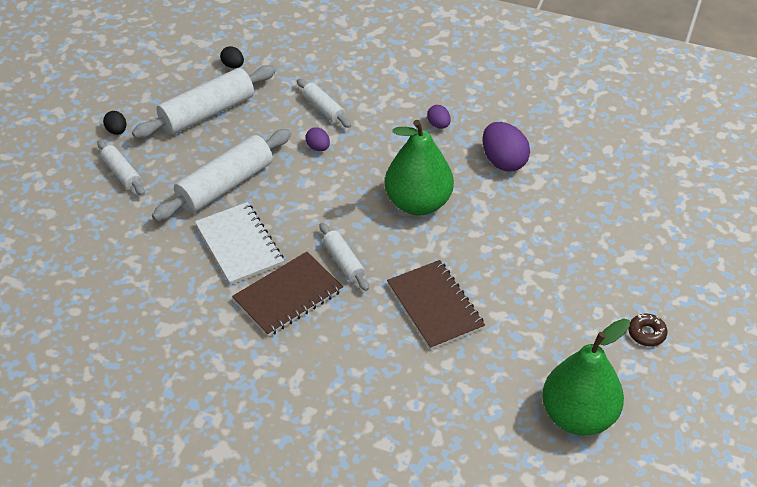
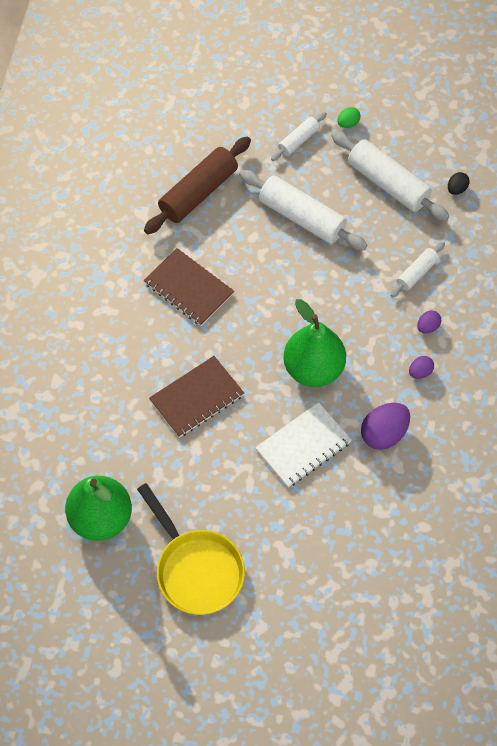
camera: 80 degrees right, 15 degrees up
black egg [103,111,126,135] -> green egg [337,107,360,128]
white notebook [195,202,284,285] -> white notebook moved to [255,402,352,488]
purple egg [305,127,330,151] -> purple egg moved to [417,310,441,333]
white rolling pin [320,223,369,291] -> none
brown donut [628,313,668,346] -> yellow pan [137,483,245,615]
none -> brown rolling pin [144,137,251,234]

